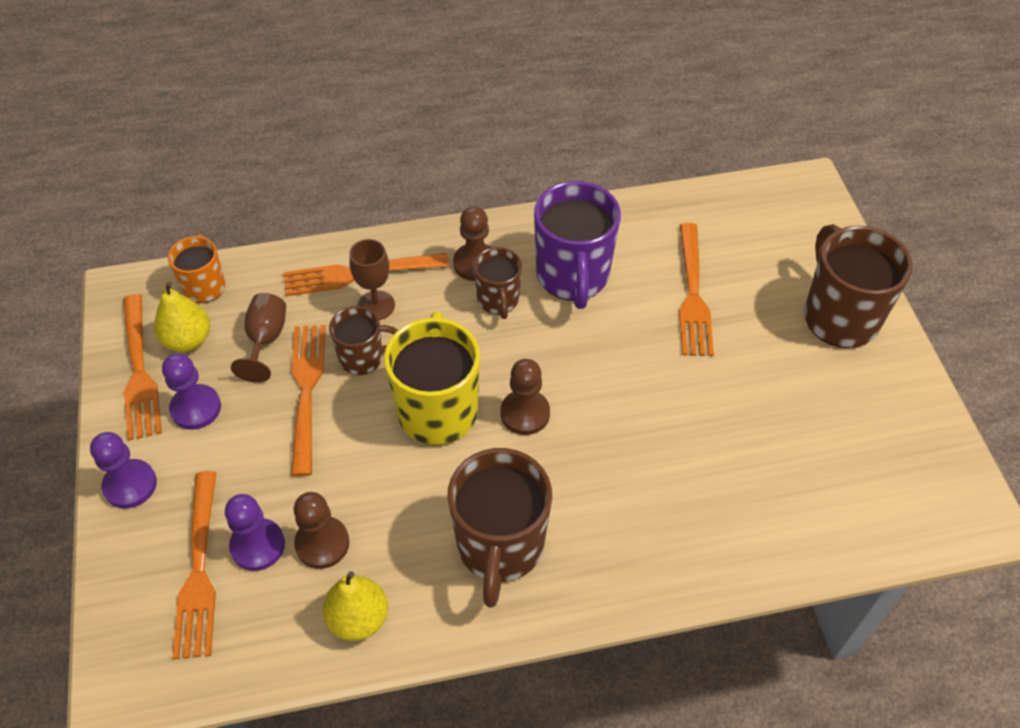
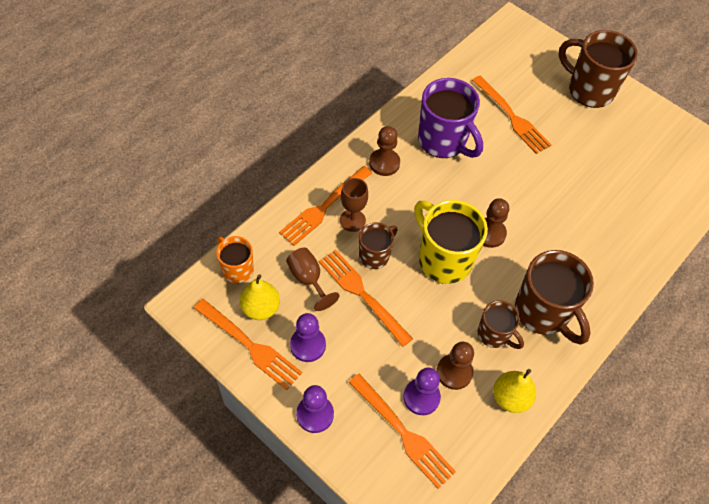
camera: 40 degrees left, 5 degrees up
brown mug [474,247,522,319] -> brown mug moved to [478,301,524,349]

